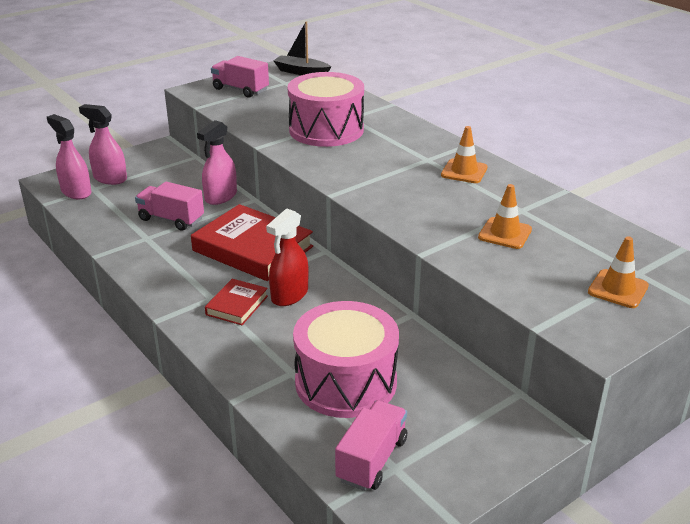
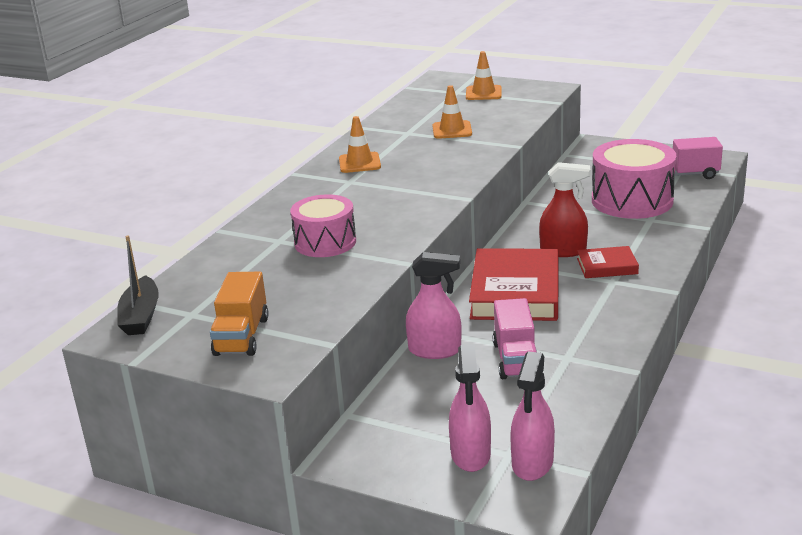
camera: 115 degrees left, 5 degrees down
pink truck [211,56,269,98] -> orange truck [210,272,269,356]
pink drum [287,72,364,147] -> pink drum [290,194,356,257], size x0.65

